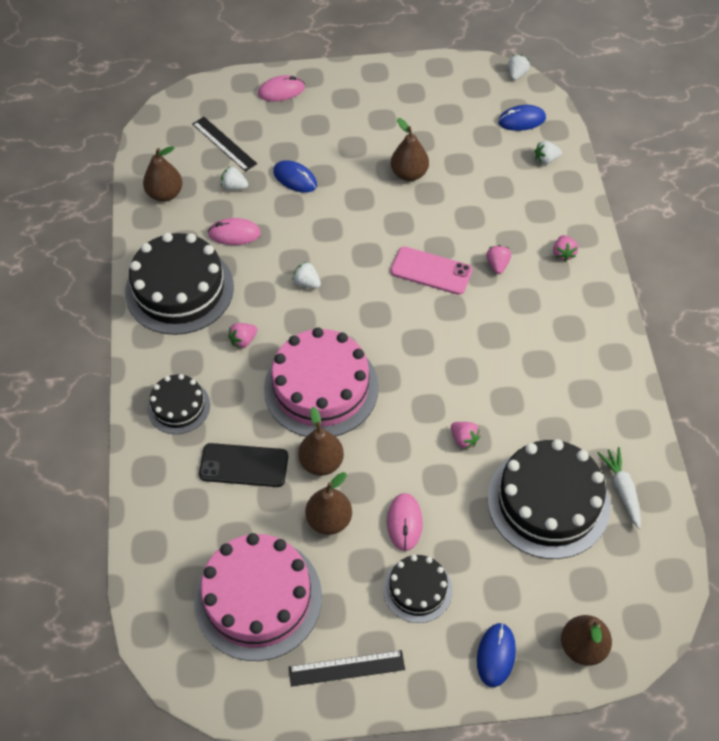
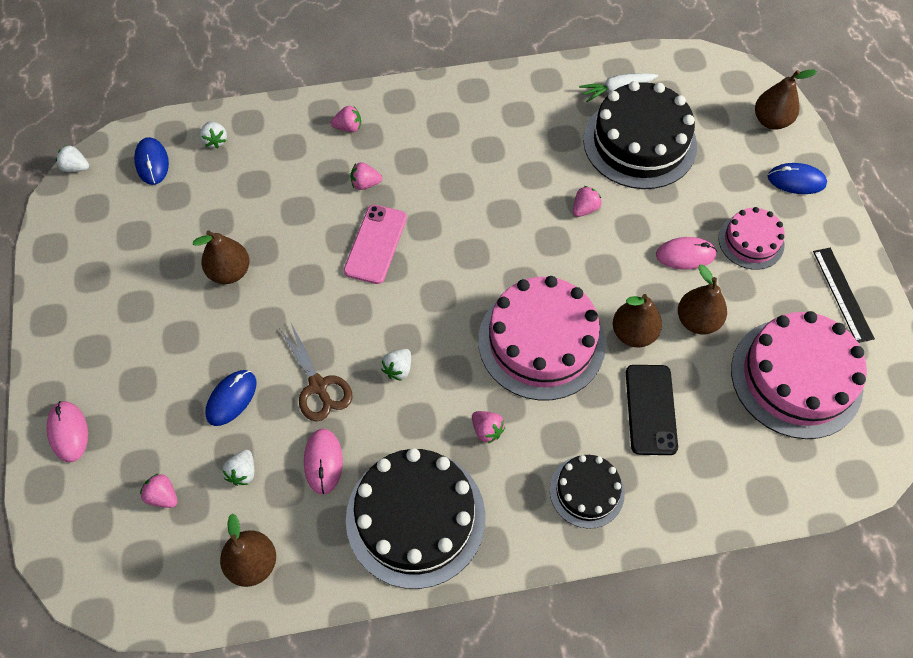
camera: 95 degrees left, 5 degrees up
black ruler [192,117,257,172] -> pink strawberry [140,473,178,508]
black cake [383,555,452,623] -> pink cake [718,207,785,270]
none -> brown scissors [279,321,352,421]

